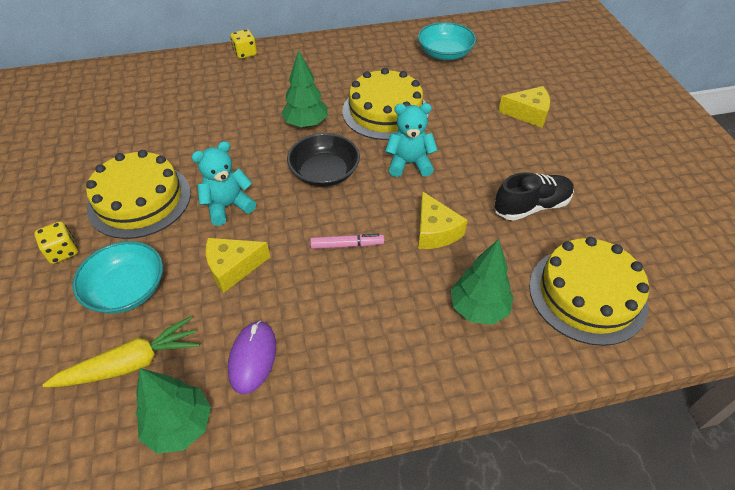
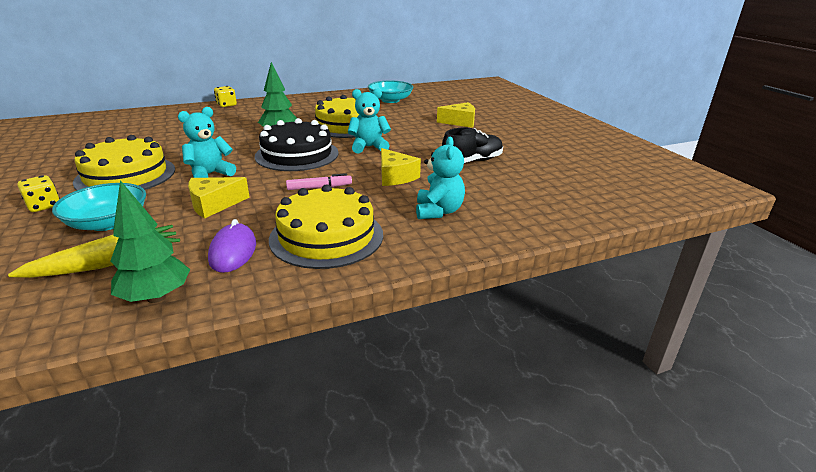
camera: 10 degrees left, 20 degrees down
black bowl [287,133,360,187] -> black cake [255,118,339,171]
green tree [451,239,513,325] -> turquoise teddy bear [416,137,465,219]
yellow cake [529,237,649,346] -> yellow cake moved to [269,184,383,269]

